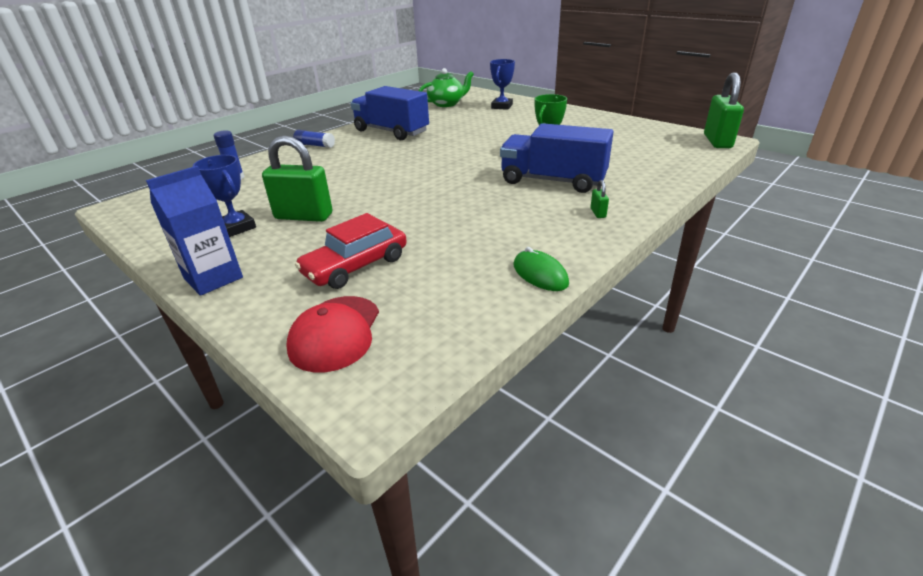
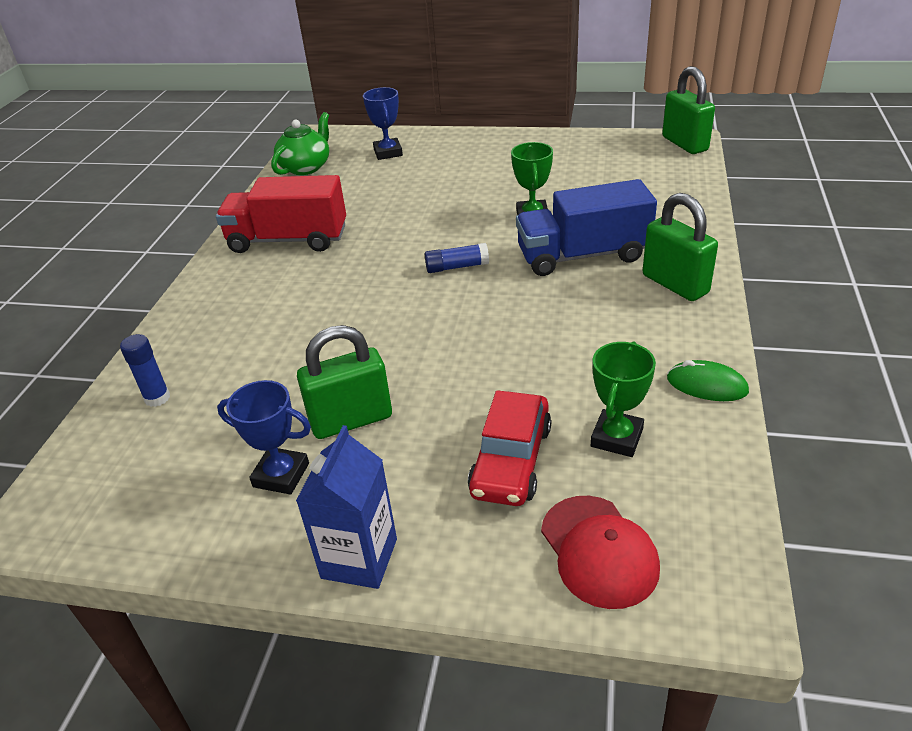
camera: 30 degrees left, 5 degrees up
blue glue stick [293,130,335,148] -> blue glue stick moved to [425,243,489,273]
blue truck [351,86,429,140] -> red truck [216,175,346,253]
green padlock [591,180,609,218] -> green padlock [642,193,718,301], size x2.43
none -> green trophy [591,341,656,457]

